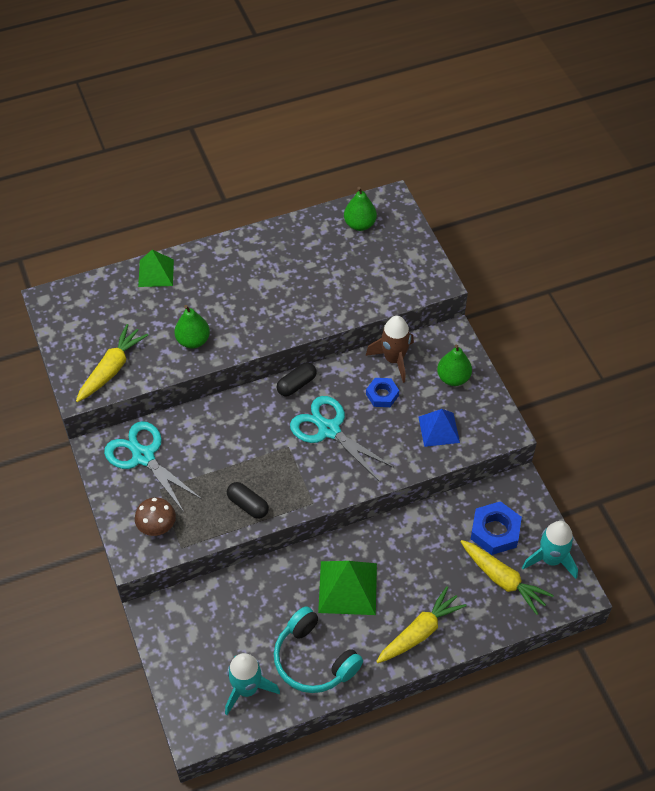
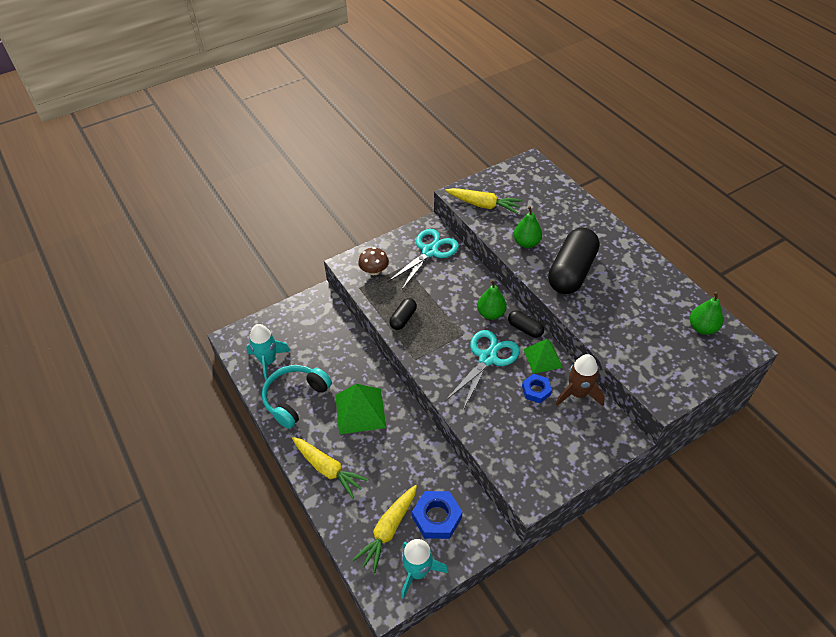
camera: 80 degrees right, 5 degrees down
green pyramid [138,250,174,287] -> green pyramid moved to [523,339,563,374]
blue pyramid [418,409,460,447] -> none
green pear [437,345,472,386] -> green pear moved to [477,280,507,320]
none -> black capsule [548,228,599,294]

